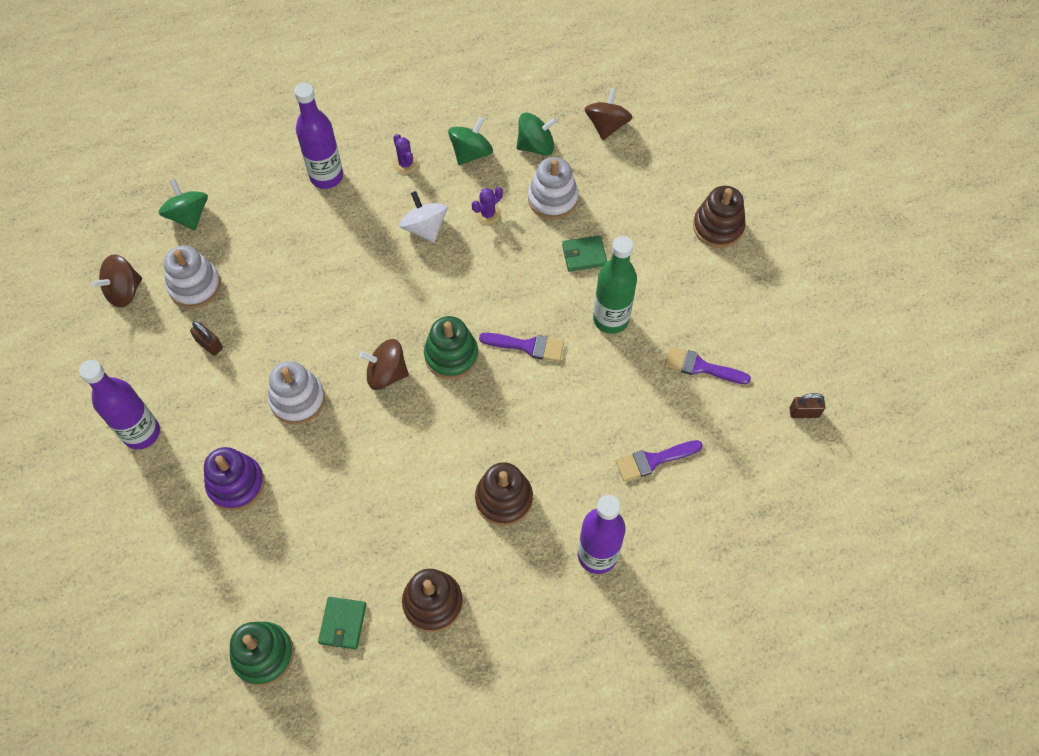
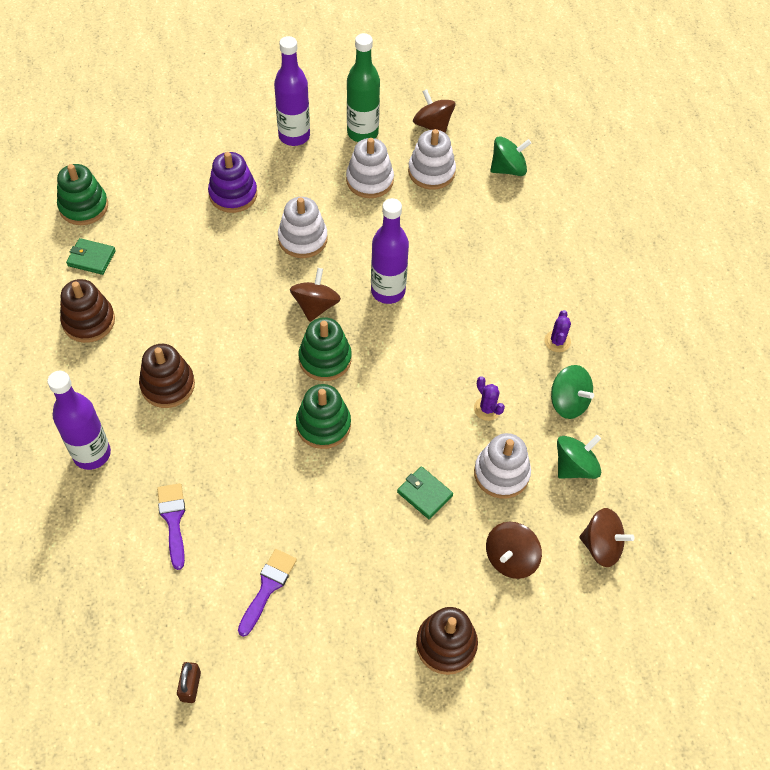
camera: 95 degrees right, 5 degrees down
brown padlock [190,321,223,356] -> white stacking toy [346,138,394,198]
purple bottle [294,83,343,189] -> purple bottle moved to [371,198,409,304]
purple cactus [393,134,418,174] -> purple cactus turned 60 degrees counterclockwise [544,310,571,352]
white spinning top [399,191,447,243] -> none
purple brush [479,333,564,362] -> green stacking toy [296,384,351,449]
green spinning top [517,113,557,156] -> green spinning top turned 120 degrees counterclockwise [557,435,601,479]
green wallet [562,236,607,272] -> green wallet turned 45 degrees counterclockwise [397,466,453,519]
green bottle [593,236,637,334] -> green bottle moved to [347,33,380,142]
none -> brown spinning top [486,522,542,579]

